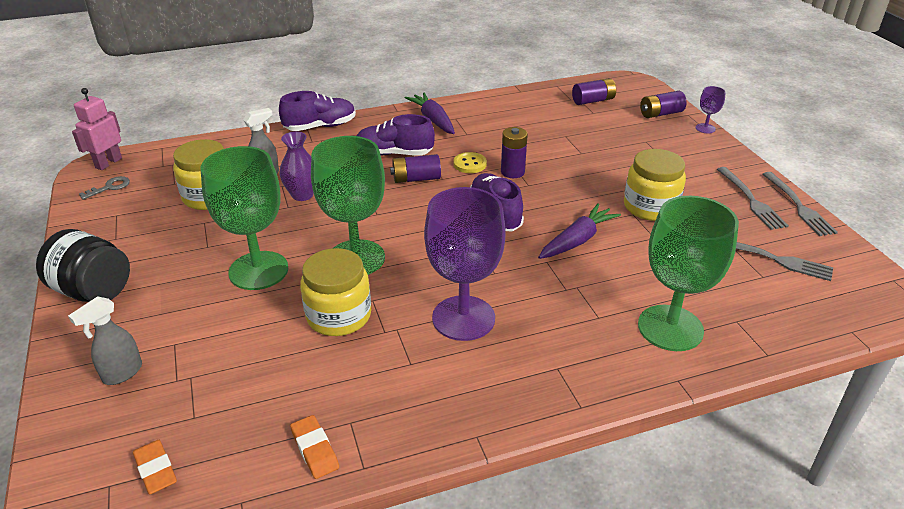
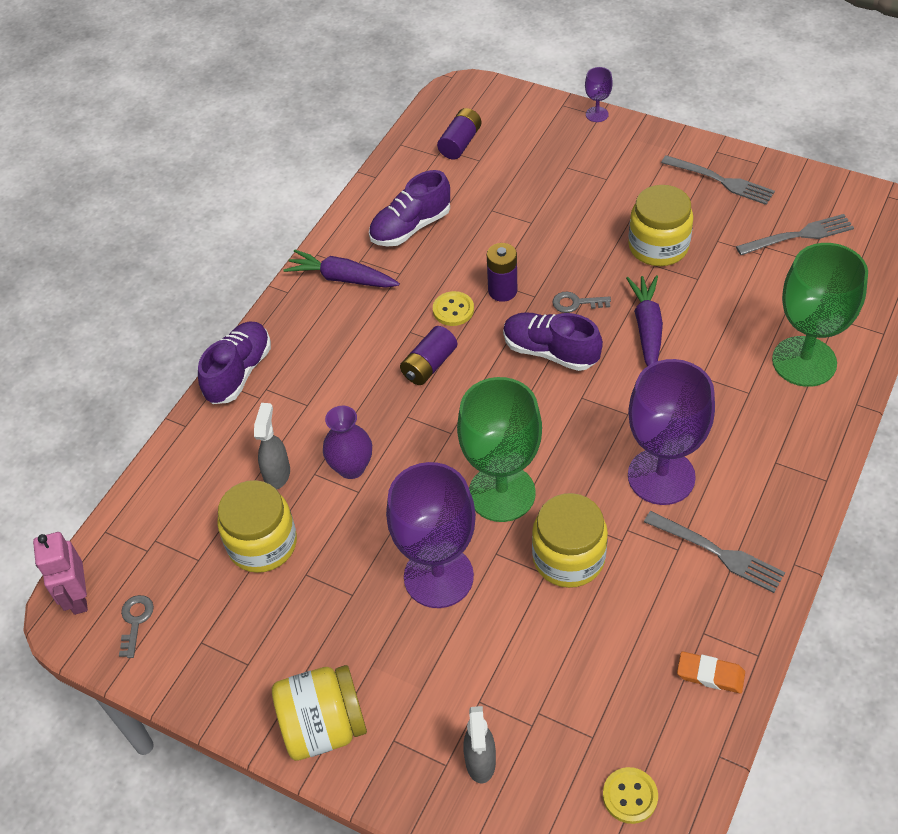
camera: 40 degrees left, 15 degrees up
black jar [36,229,130,302] -> yellow jar [272,665,367,761]
orange eraser [133,440,177,494] -> yellow button [603,767,658,824]
green goblet [201,146,288,290] -> purple goblet [386,462,476,608]
purple shoe [356,114,435,156] -> purple shoe moved to [369,170,450,246]
purple battery [640,91,687,118] -> none
grey fork [762,172,838,236] -> grey fork moved to [644,511,785,593]
none -> grey key [553,292,611,313]

